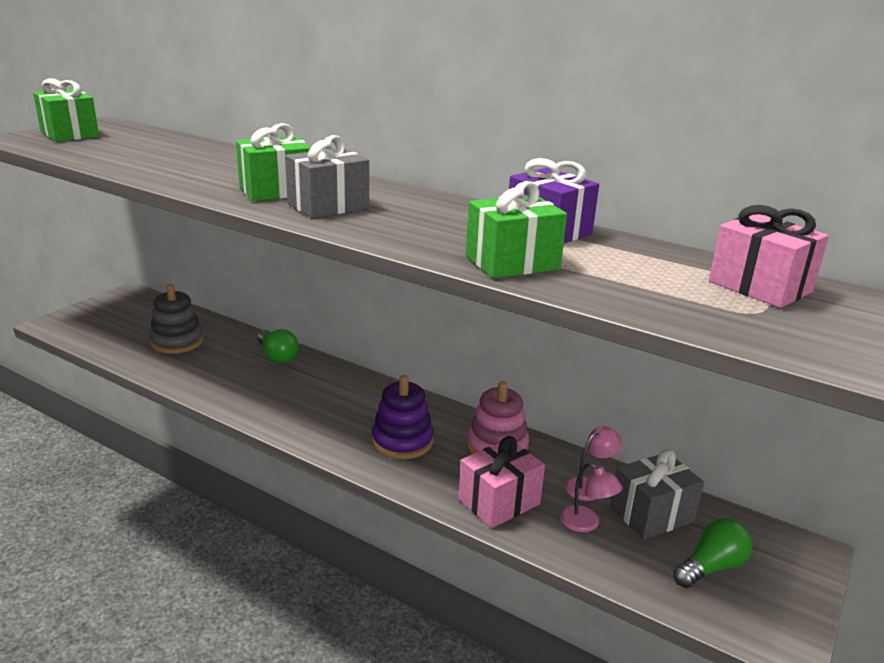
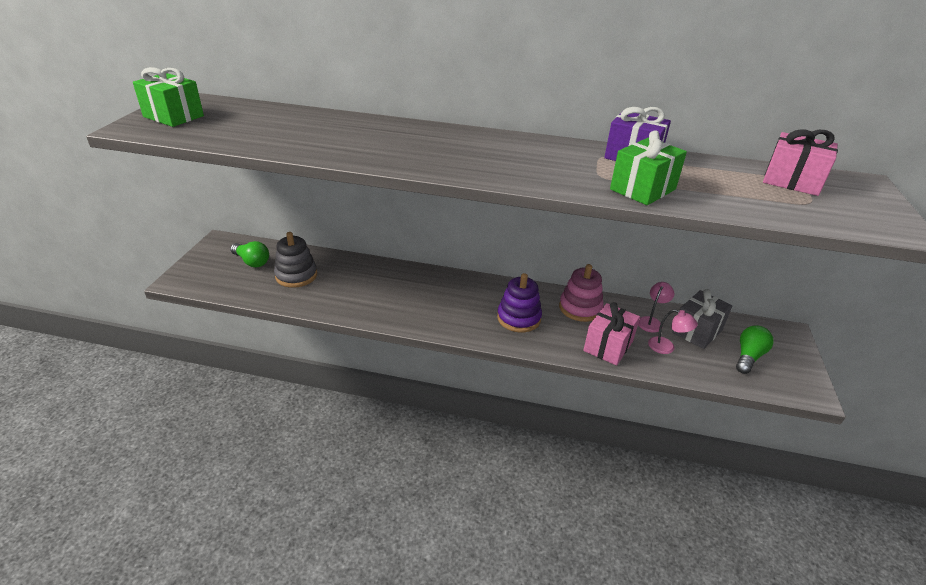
camera: 20 degrees left, 10 degrees up
green gift [236,123,311,201] -> none
green light bulb [257,329,299,363] -> green light bulb moved to [230,241,269,268]
grey gift [285,135,369,219] -> none

